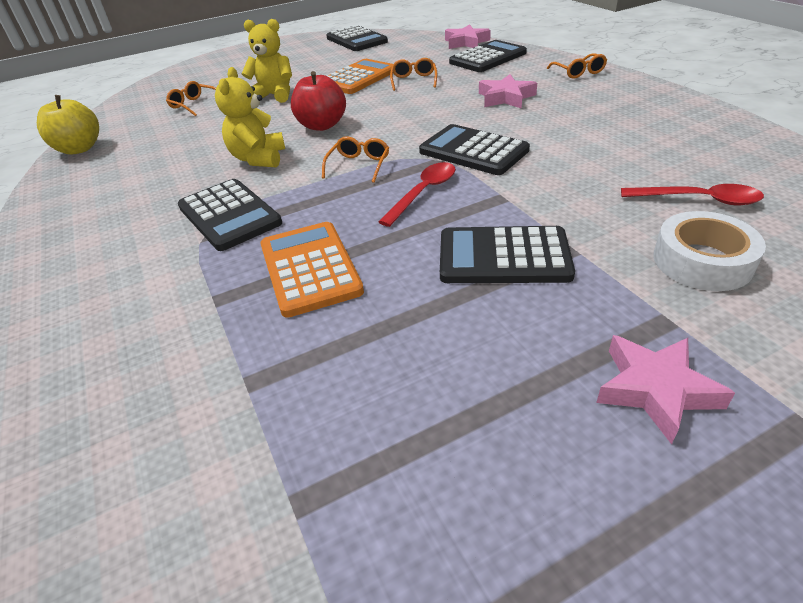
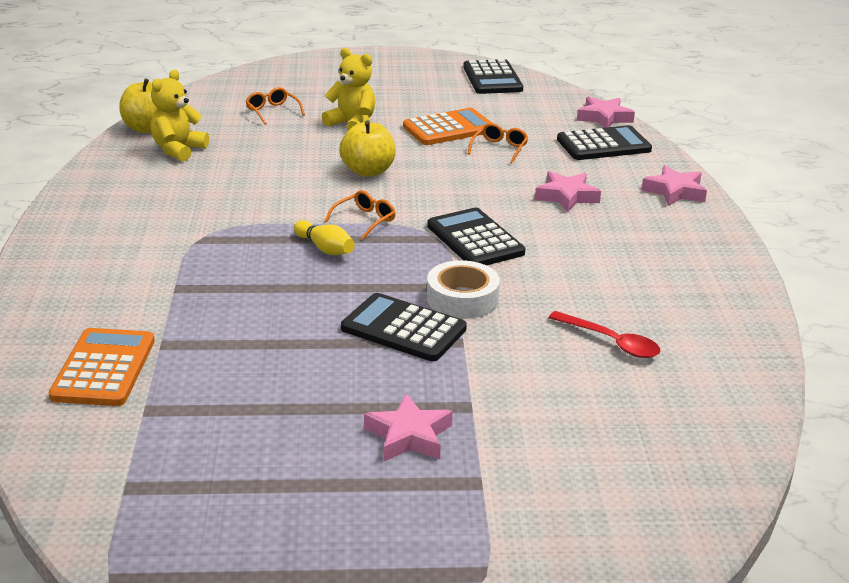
camera: 20 degrees right, 10 degrees down
black calculator [178,179,282,251] -> none
yellow teddy bear [215,67,285,167] -> yellow teddy bear moved to [151,70,209,162]
orange calculator [260,222,364,318] -> orange calculator moved to [48,328,155,406]
red apple [291,71,346,131] -> yellow apple [339,120,396,177]
red spoon [378,162,456,227] -> none
orange glasses [547,53,607,78] -> pink star [642,165,707,206]
white tape [653,211,766,291] -> white tape moved to [427,260,500,319]
none -> yellow bowling pin [294,220,355,255]

